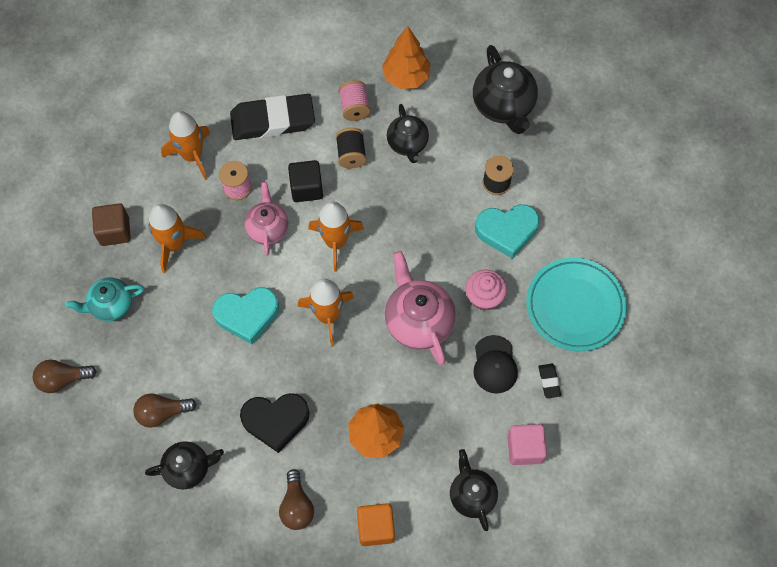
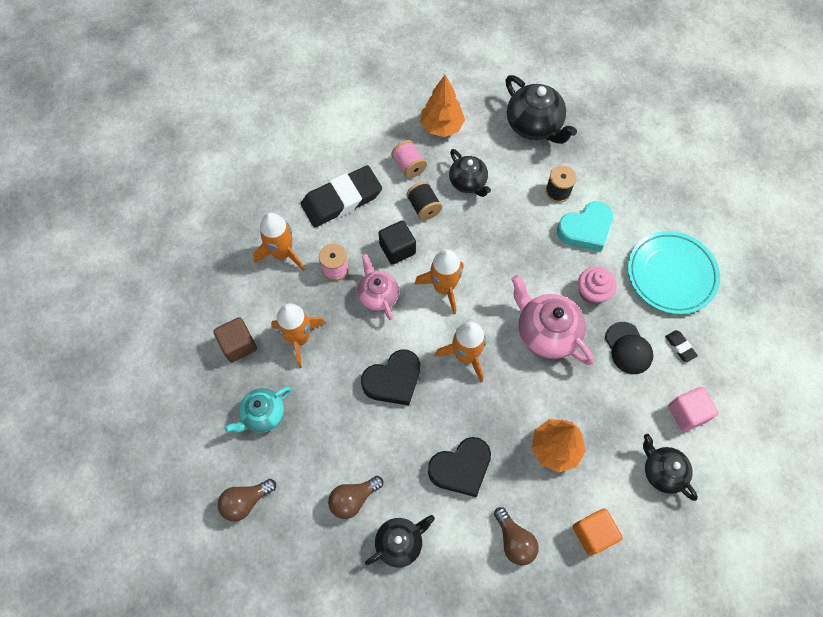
camera: 20 degrees left, 0 degrees up
turquoise heart [212,287,279,344] -> black heart [361,349,420,406]

